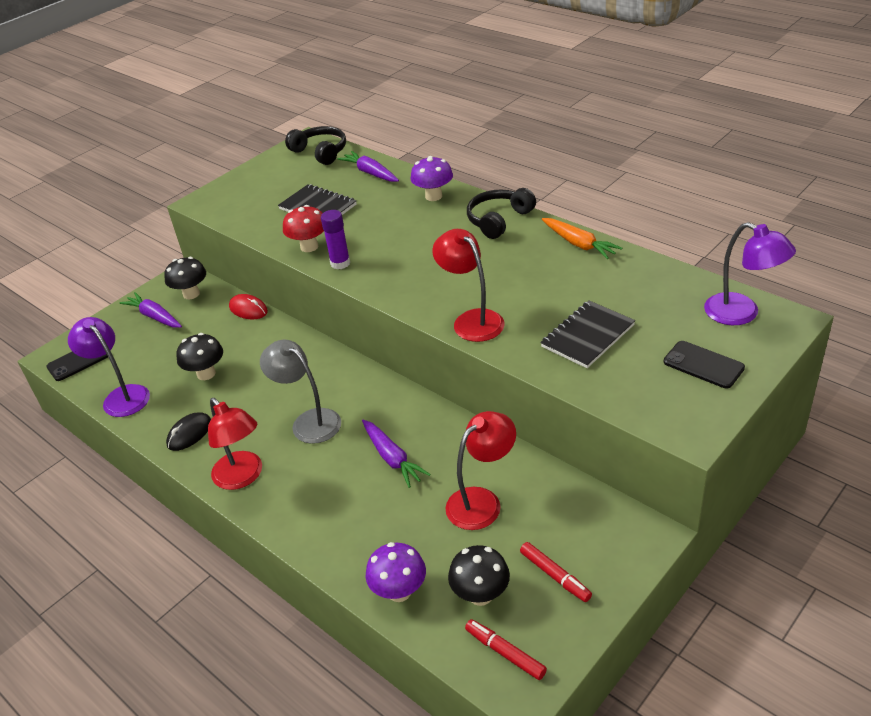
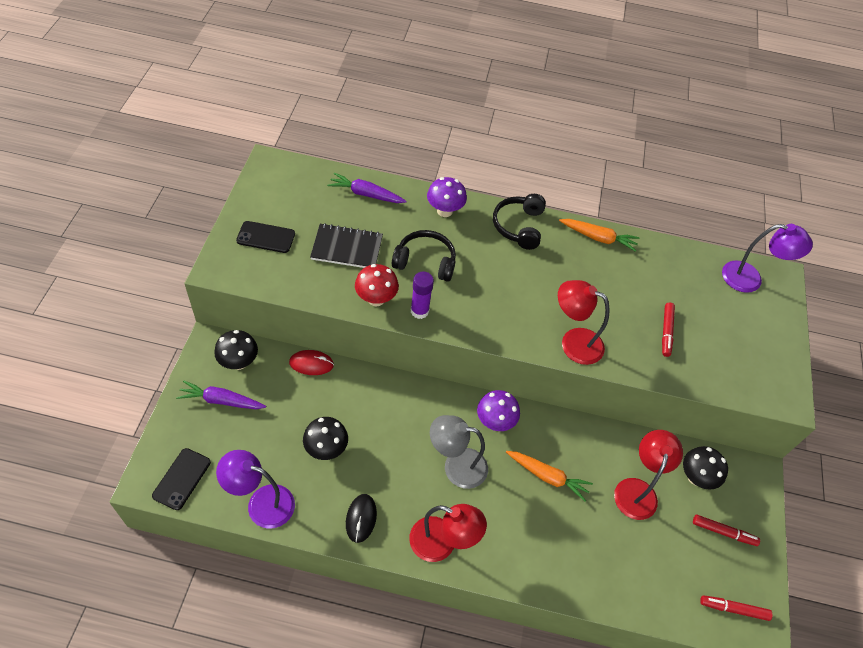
camera: 40 degrees left, 15 degrees up
black headphones [285,126,346,165] -> black headphones moved to [392,230,456,282]
purple carrot [362,420,431,488] -> orange carrot [506,451,593,501]
purple mushroom [366,542,426,602] -> purple mushroom moved to [477,390,520,431]
black mushroom [448,545,510,606] -> black mushroom moved to [683,446,728,490]
black notebook [540,301,635,368] -> red marker [662,302,675,357]
black phone [664,341,745,388] -> black phone moved to [236,221,295,253]

